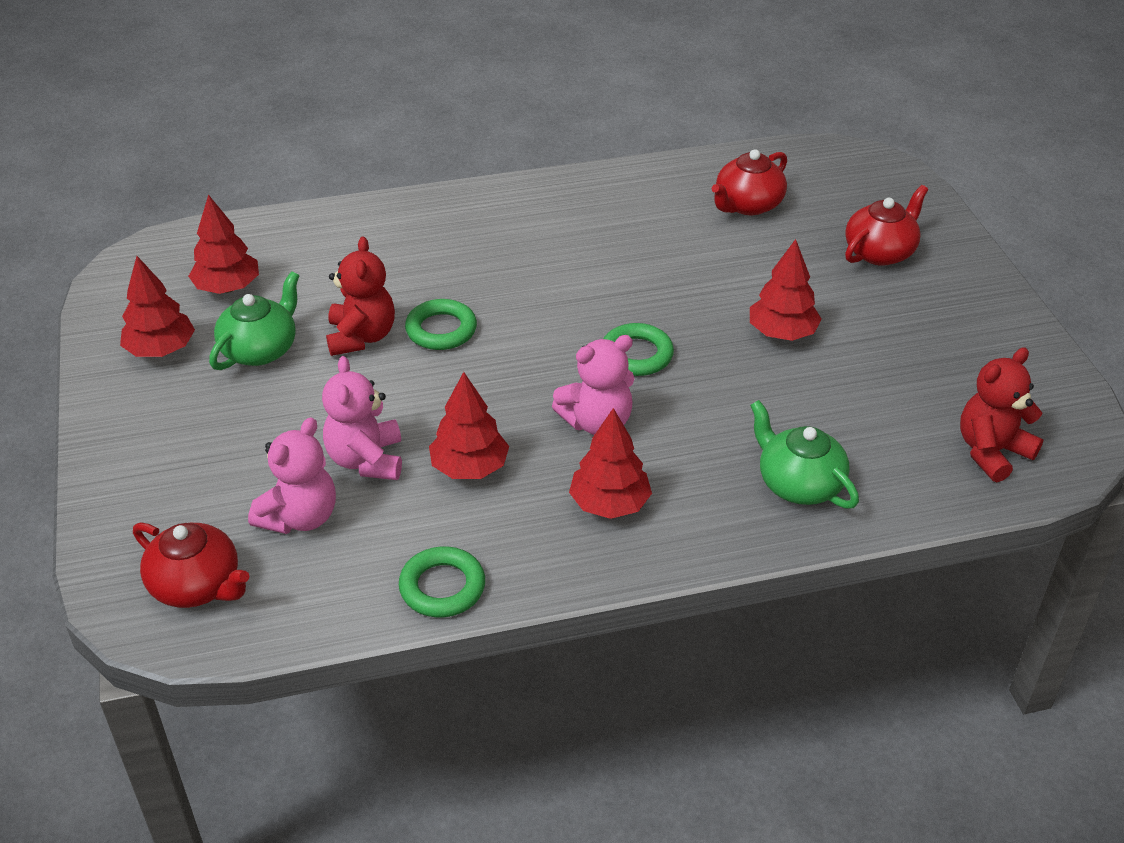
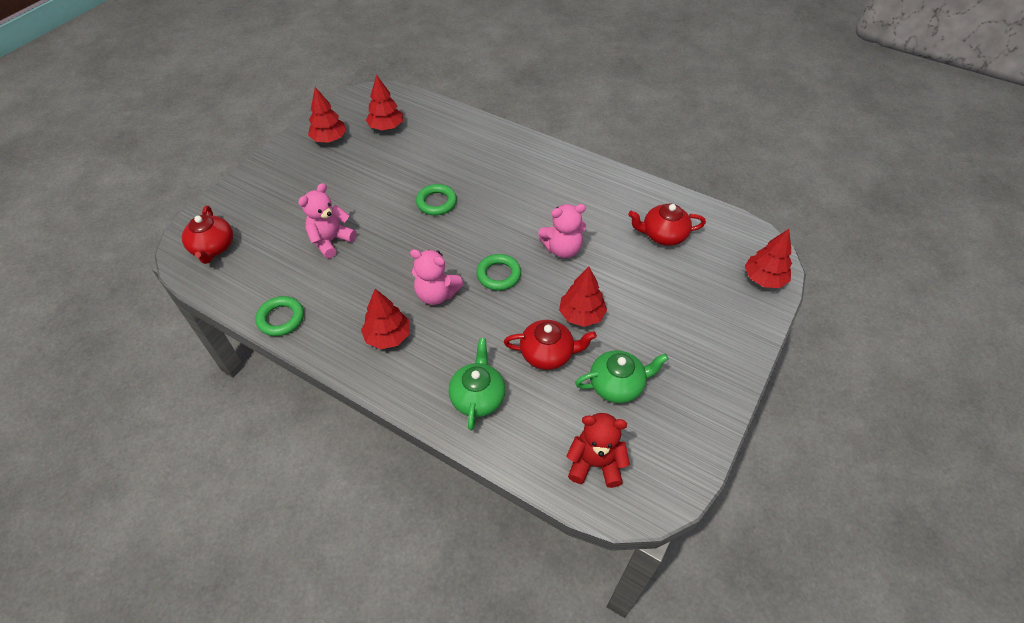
camera: 45 degrees right, 10 degrees up
green teapot [209,271,299,370] -> green teapot moved to [575,350,669,403]
pink teddy bear [248,417,336,534] -> pink teddy bear moved to [538,204,586,258]
red teddy bear [326,237,395,356] -> none
red tree [429,372,509,479] -> red tree moved to [745,229,792,288]
red teapot [845,185,928,266] -> red teapot moved to [504,320,597,370]

